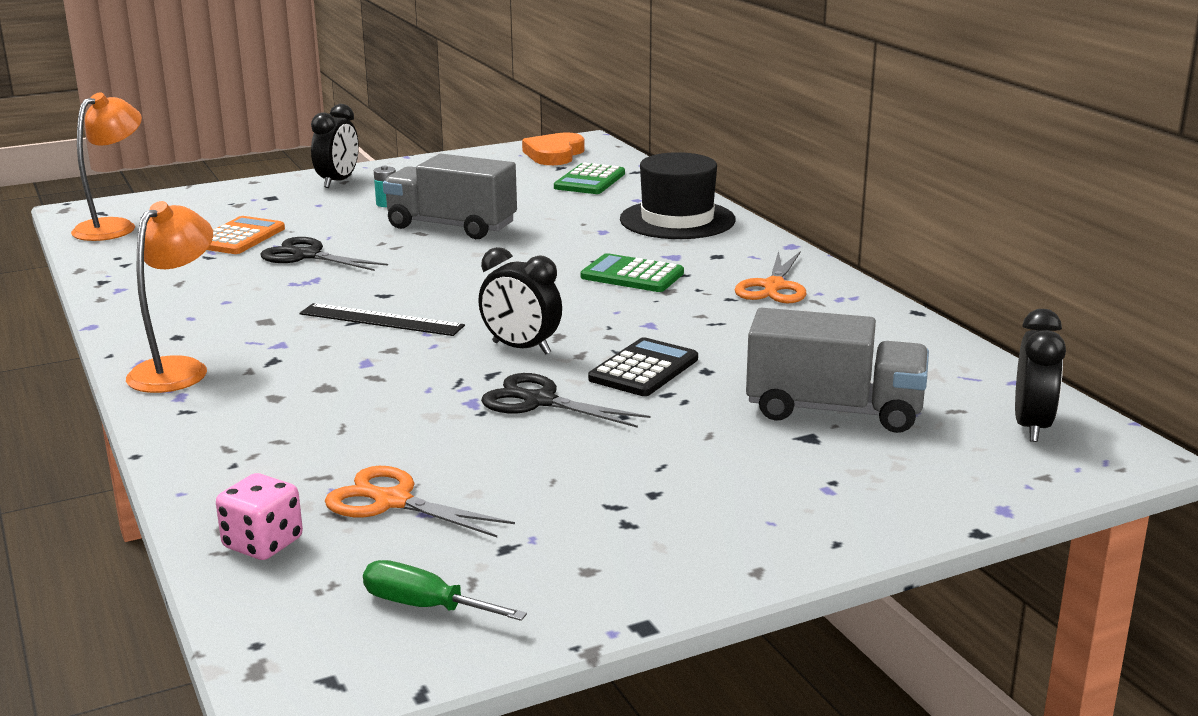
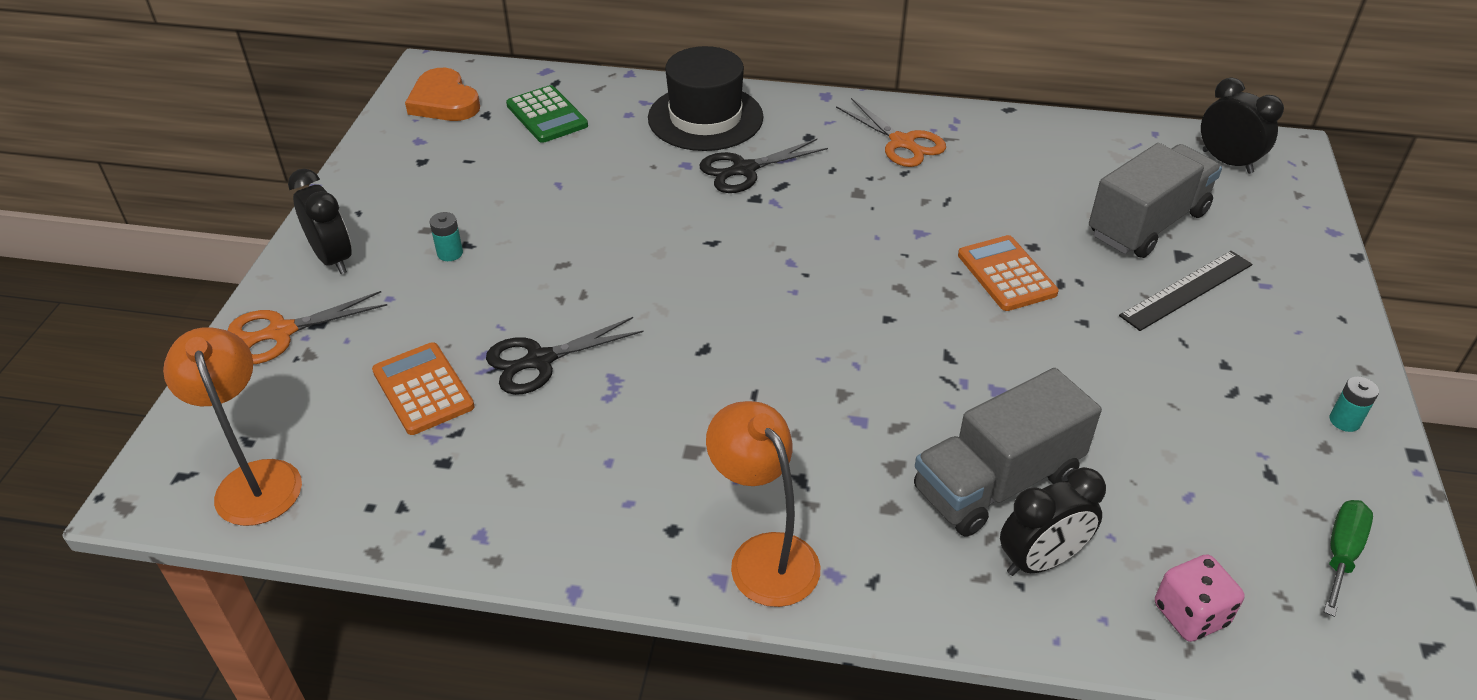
camera: 55 degrees left, 20 degrees up
black ruler [299,303,465,336] -> black ruler moved to [1119,251,1252,331]
orange scissors [325,466,515,537] -> orange scissors moved to [228,291,387,364]
green screwdriver [363,560,527,621] -> green screwdriver turned 150 degrees clockwise [1324,500,1373,617]
grey truck [383,154,517,239] -> grey truck moved to [914,368,1102,537]
black clock [478,247,562,355] -> black clock moved to [1000,467,1106,576]
black scissors [481,373,651,428] -> black scissors moved to [699,139,828,193]
green calculator [581,253,684,292] -> none
black calculator [588,337,698,396] -> orange calculator [958,235,1059,311]
none -> turquoise battery [1330,376,1379,432]

